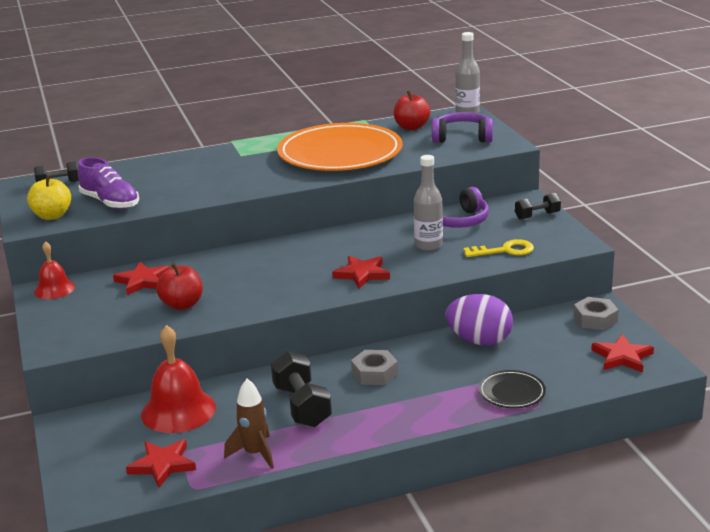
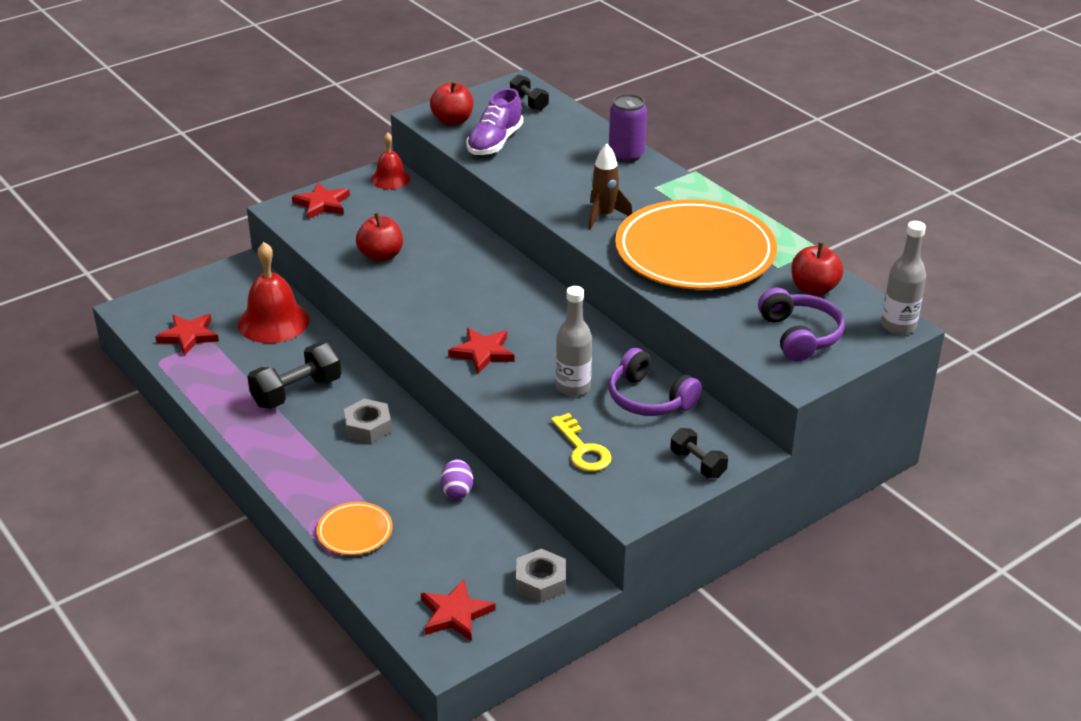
camera: 70 degrees right, 10 degrees up
yellow apple [27,174,71,220] -> red apple [430,81,474,126]
red star [113,262,170,295] -> red star moved to [292,183,350,219]
brown rocket [224,379,274,469] -> brown rocket moved to [588,144,632,229]
purple egg [445,294,513,346] -> purple egg [440,459,473,499], size x0.55
black plate [479,370,546,408] -> orange plate [317,502,393,555]
none -> purple can [609,94,647,163]

